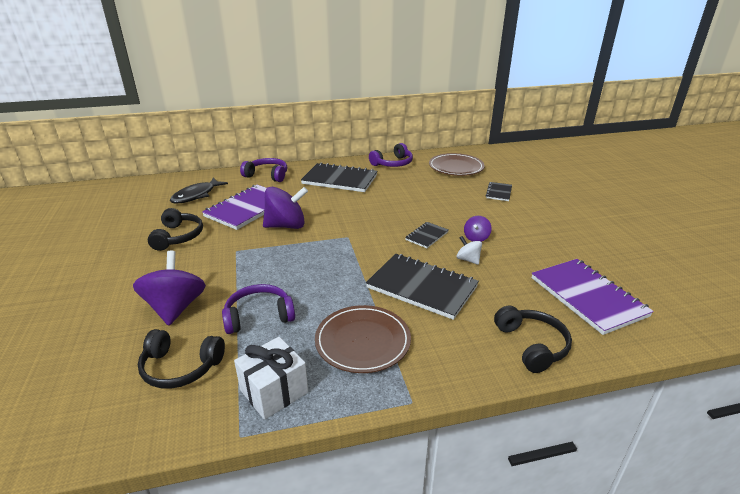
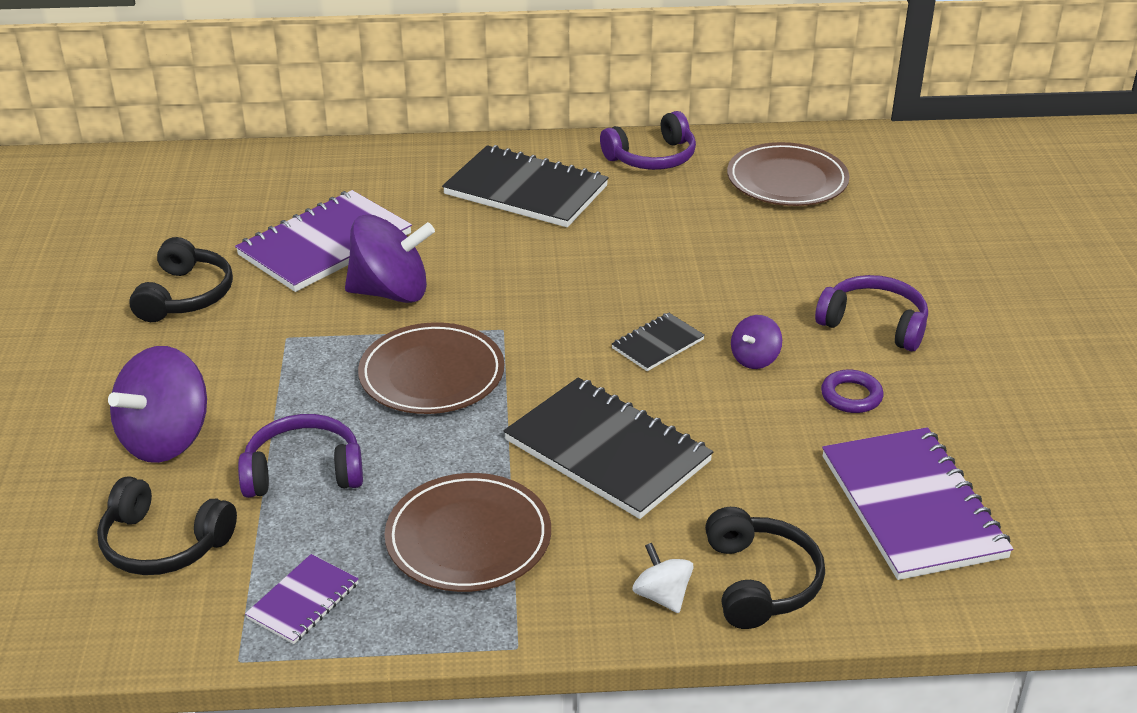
camera: 10 degrees right, 5 degrees up
purple spinning top [133,251,206,325] -> purple spinning top turned 150 degrees counterclockwise [108,346,207,463]
black fish [170,178,228,204] -> none
white gift [234,337,308,420] -> purple notebook [245,554,359,644]
purple headphones [240,158,287,182] -> purple headphones moved to [815,275,928,351]
white spinning top [457,236,482,265] -> white spinning top moved to [633,543,694,613]
black notebook [486,182,512,201] -> none
none -> brown plate [358,322,504,414]
none -> purple ring [821,370,884,413]

